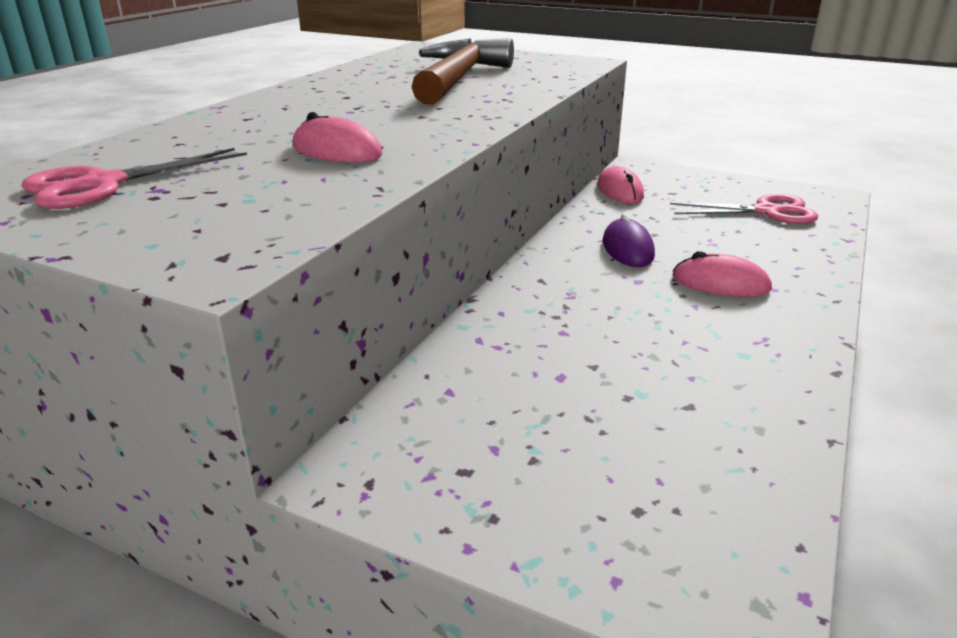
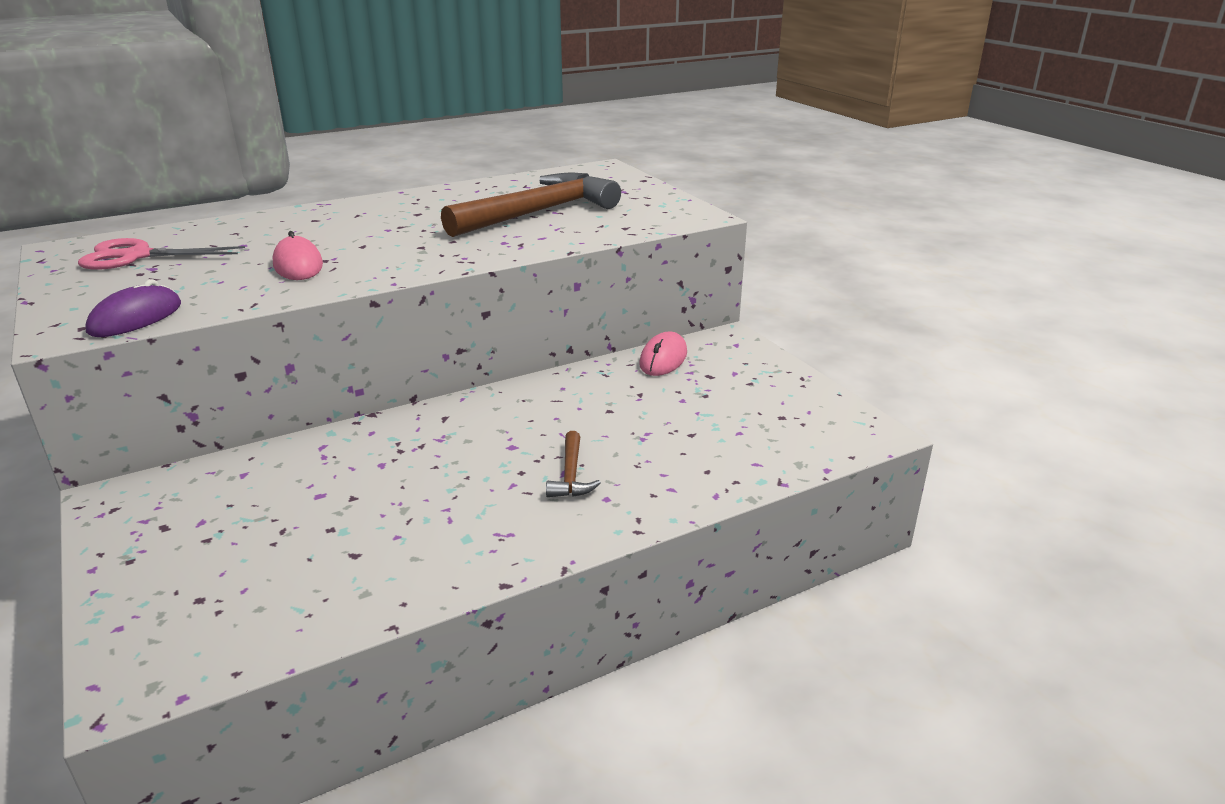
camera: 35 degrees right, 0 degrees up
purple mouse [603,213,655,267] -> purple mouse moved to [85,279,181,337]
pink scissors [670,194,818,224] -> none
pink mouse [673,251,772,297] -> brown hammer [546,431,601,497]

